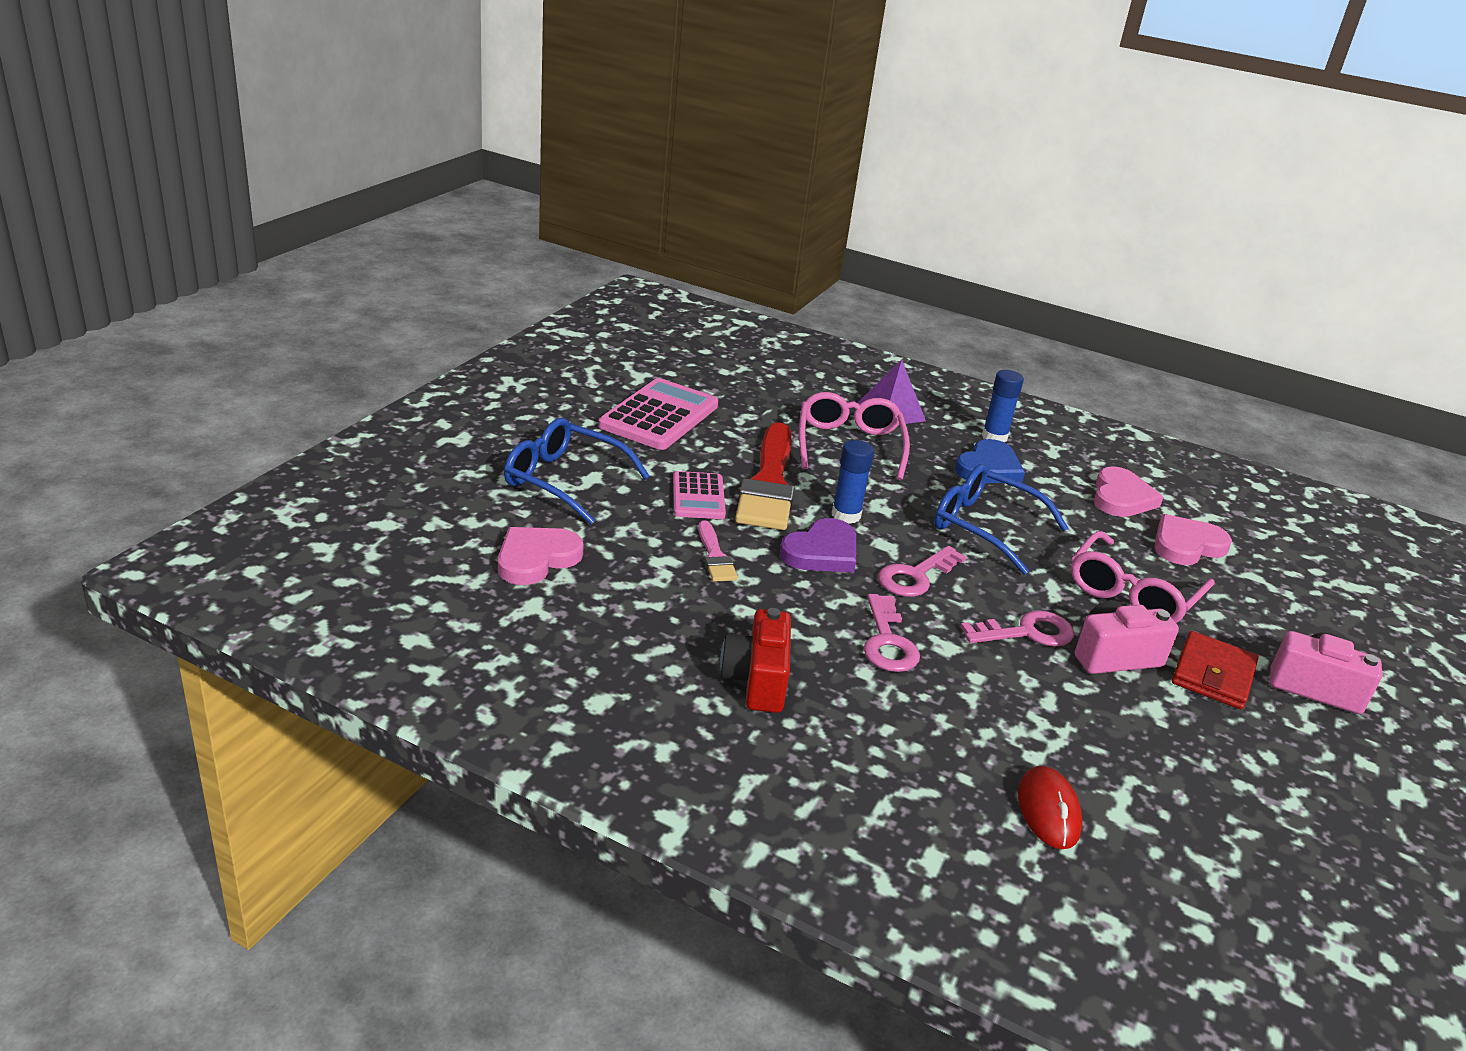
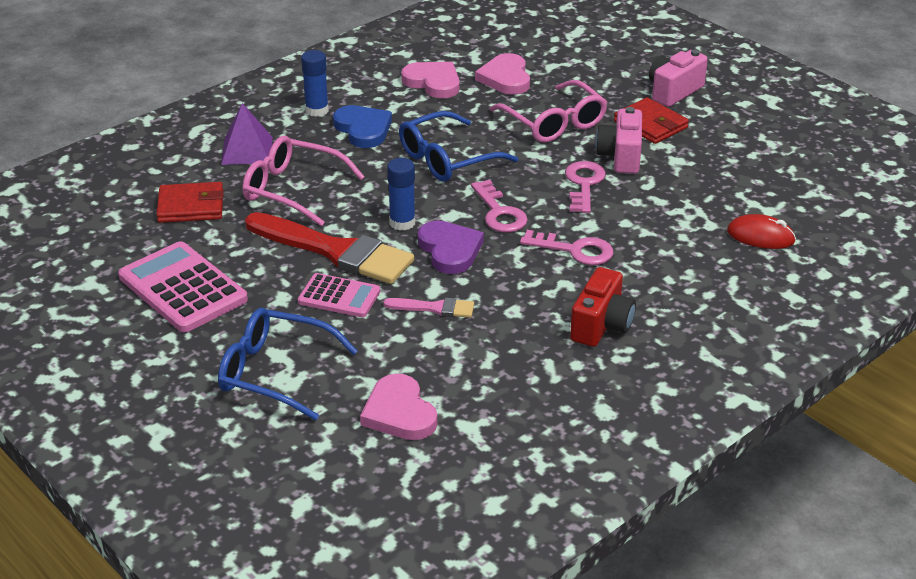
camera: 65 degrees left, 5 degrees up
blue glasses [504,418,650,525] -> blue glasses turned 60 degrees clockwise [218,308,358,420]
red camera [720,608,791,713] -> red camera turned 90 degrees counterclockwise [570,267,636,347]
none -> red wallet [156,182,224,223]

